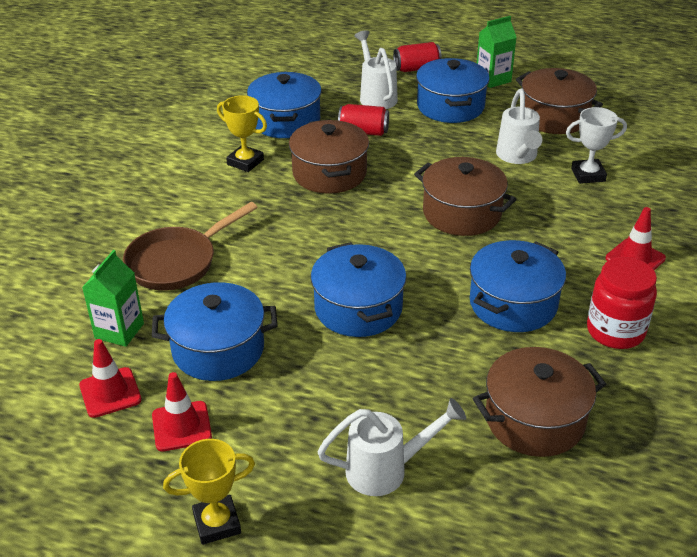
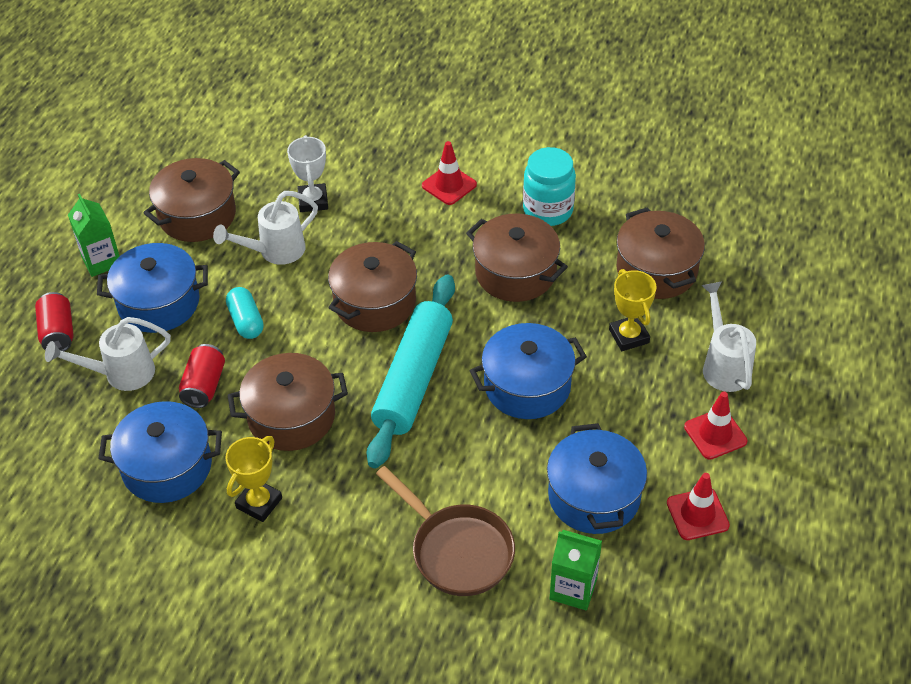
camera: 90 degrees left, 10 degrees up
red traffic cone [79,339,141,418] -> red traffic cone moved to [684,392,747,460]
yellow trophy [163,439,255,545] -> yellow trophy moved to [609,269,657,351]
blue pot [470,240,566,332] -> brown pot [466,214,568,302]
white watering can [496,89,542,164] -> white watering can turned 150 degrees clockwise [213,191,318,265]
red jar [587,257,657,349] -> turquoise jar [523,147,576,226]
none -> turquoise capsule [226,287,264,339]
none -> turquoise rolling pin [367,275,455,469]

